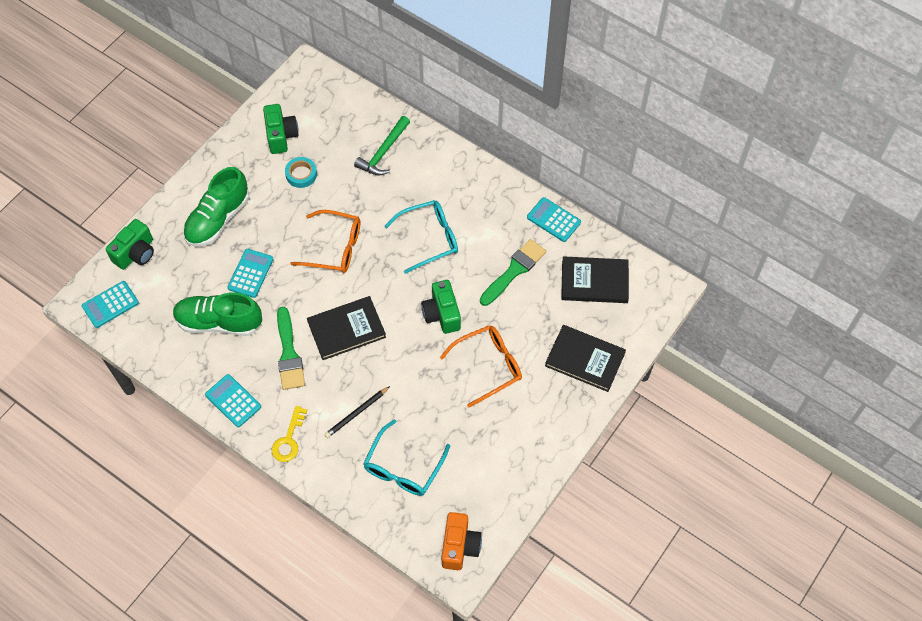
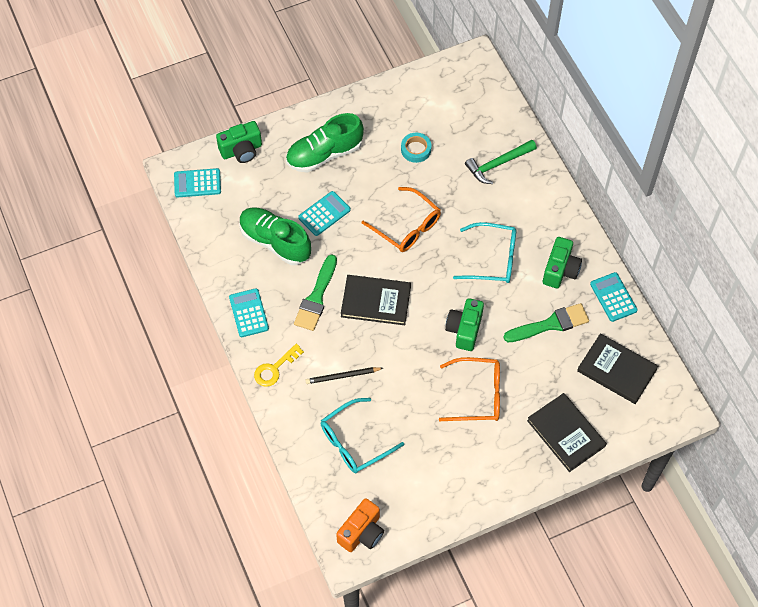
camera: 30 degrees right, 0 degrees up
green camera [263,104,299,154] -> green camera moved to [543,237,582,288]

